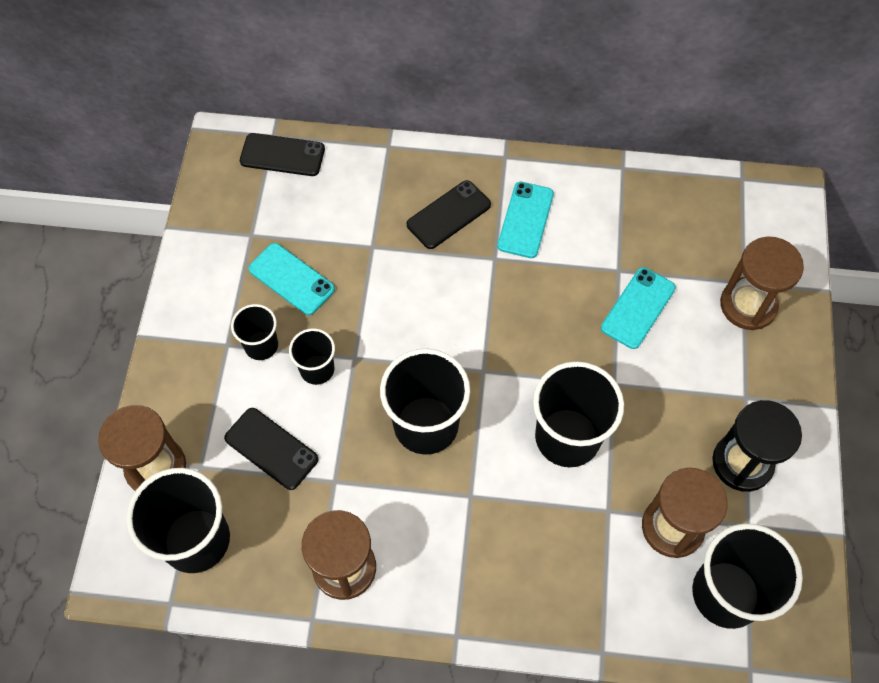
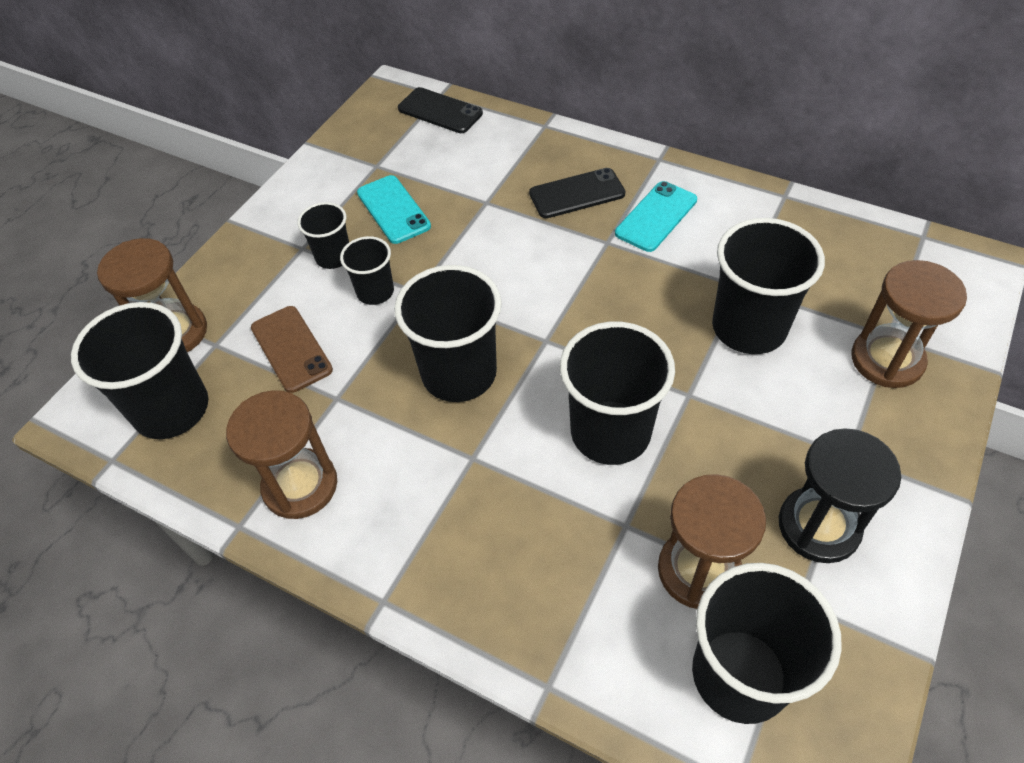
camera: 25 degrees right, 10 degrees down
black phone [224,408,318,490] -> brown phone [251,306,333,393]
turquoise phone [601,267,676,349] -> black cup [712,218,825,354]

